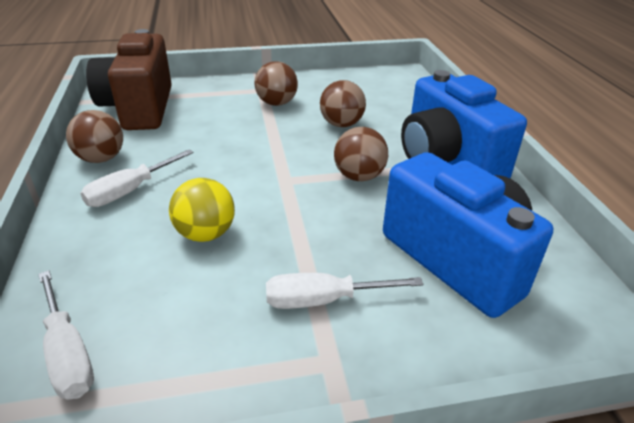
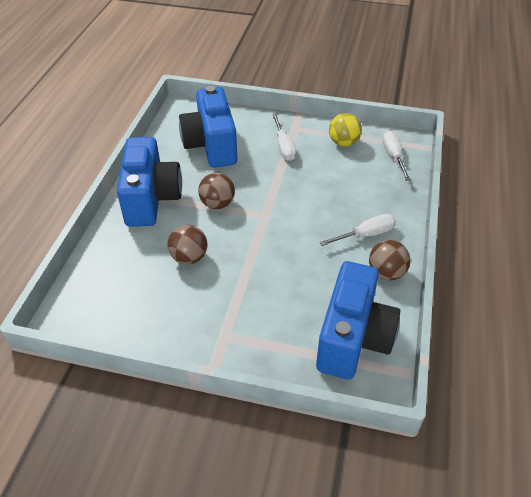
camera: 155 degrees left, 10 degrees up
brown camera [86,29,172,130] -> blue camera [316,261,400,379]
yellow ball [169,178,235,242] -> yellow ball moved to [329,113,362,146]
brown ball [255,61,298,106] -> none
white screwdriver [266,273,423,309] -> white screwdriver turned 60 degrees clockwise [272,114,296,161]

